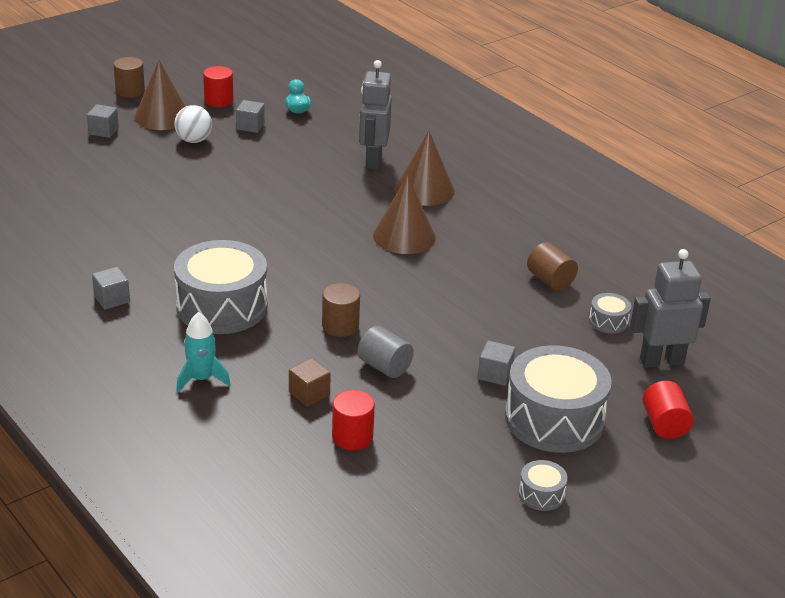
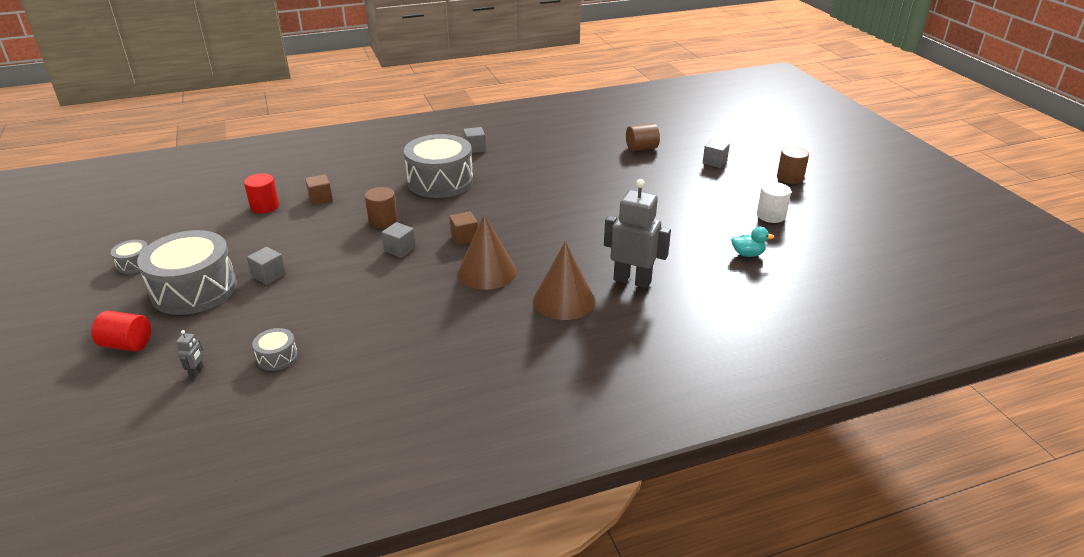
camera: 110 degrees right, 0 degrees up
brown cone [134,60,186,130] -> none
white ball [174,105,212,143] -> none
turquoise rocket [176,312,231,392] -> none
red cylinder [203,66,233,107] -> white cylinder [757,182,791,223]
grey cube [236,100,265,133] -> grey cube moved to [381,222,416,258]
grey cylinder [358,326,414,378] -> none
brown cylinder [527,242,578,290] -> brown cylinder moved to [626,123,660,151]
grey robot [630,249,711,368] -> grey robot [176,330,204,378], size x0.40
none -> brown cube [449,211,478,245]

